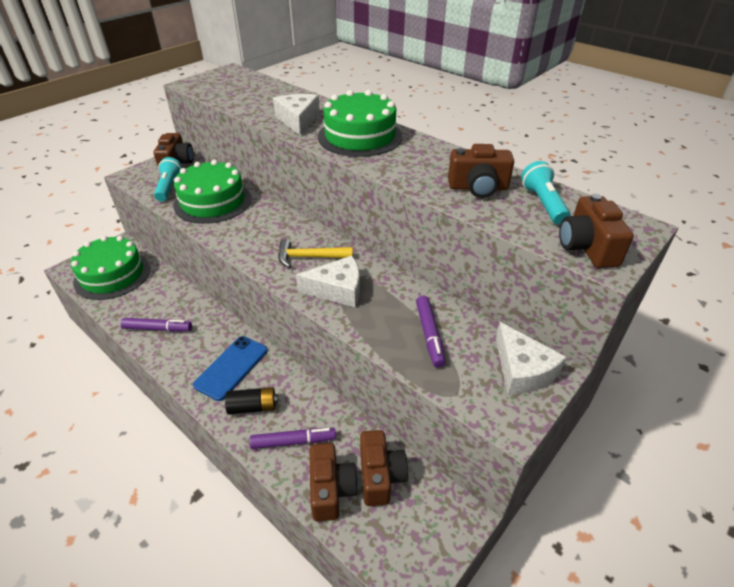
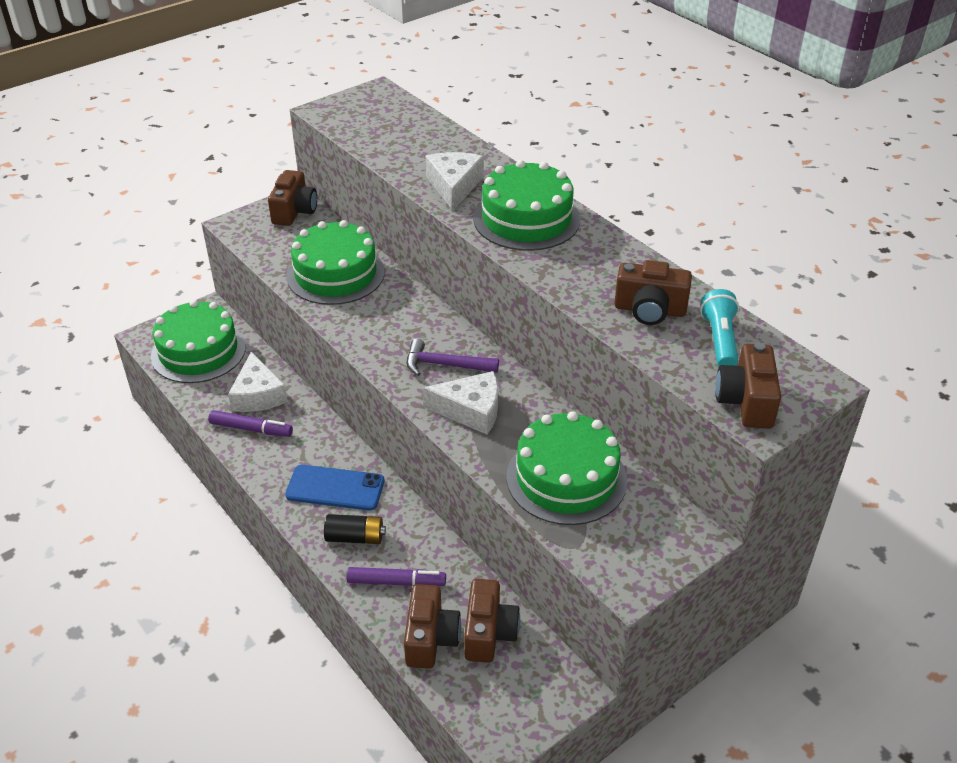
camera: 10 degrees right, 0 degrees up
turquoise flashlight [154,157,182,201] -> none
blue phone [193,336,267,401] -> blue phone turned 60 degrees clockwise [285,465,384,511]
yellow hammer [278,239,353,268] -> purple hammer [407,338,499,376]
purple marker [416,296,446,367] -> green cake [506,411,627,525]
white cheese [496,322,566,395] -> white cheese moved to [228,352,288,412]

